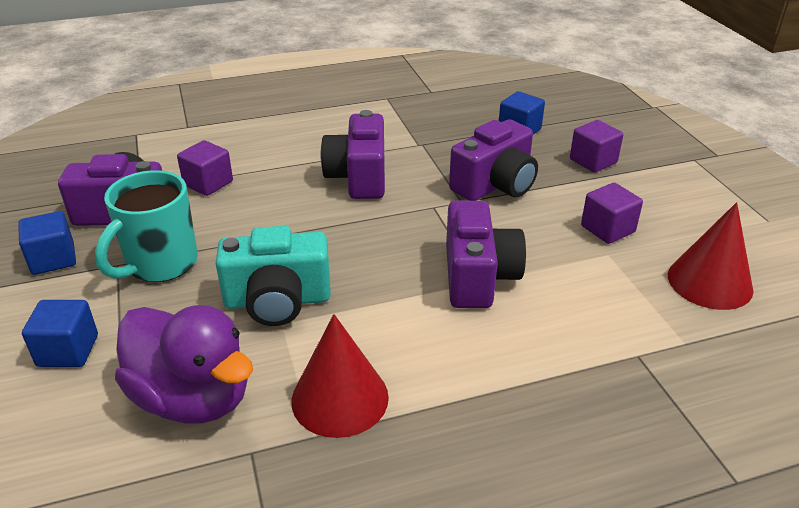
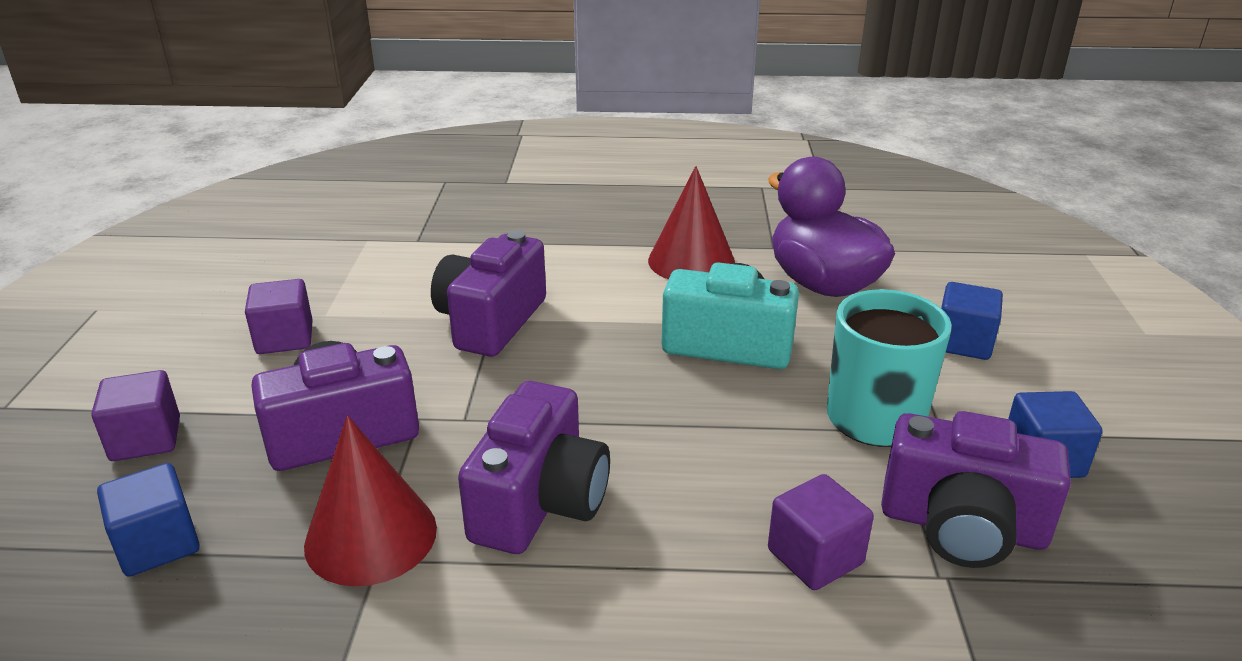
camera: 160 degrees left, 5 degrees down
red cone [668,202,754,310] -> red cone moved to [304,415,437,586]

